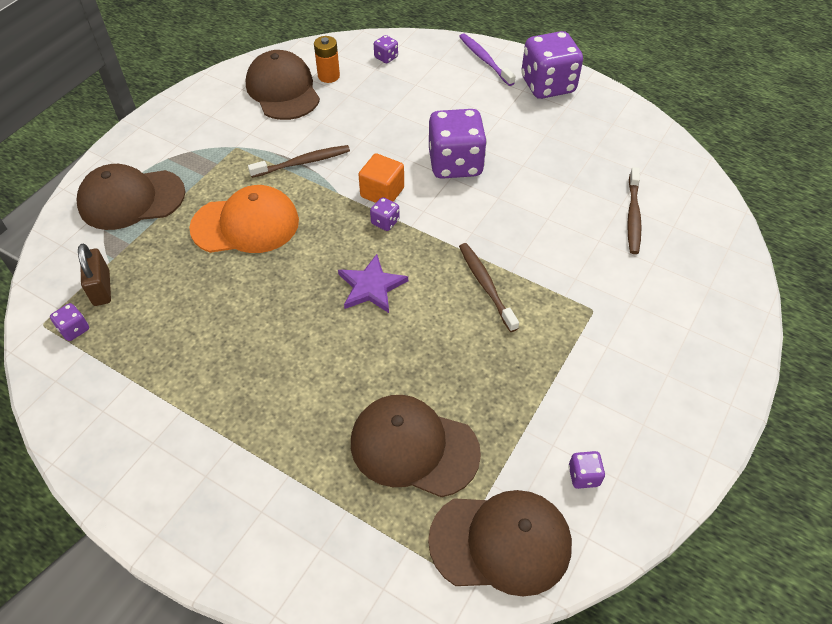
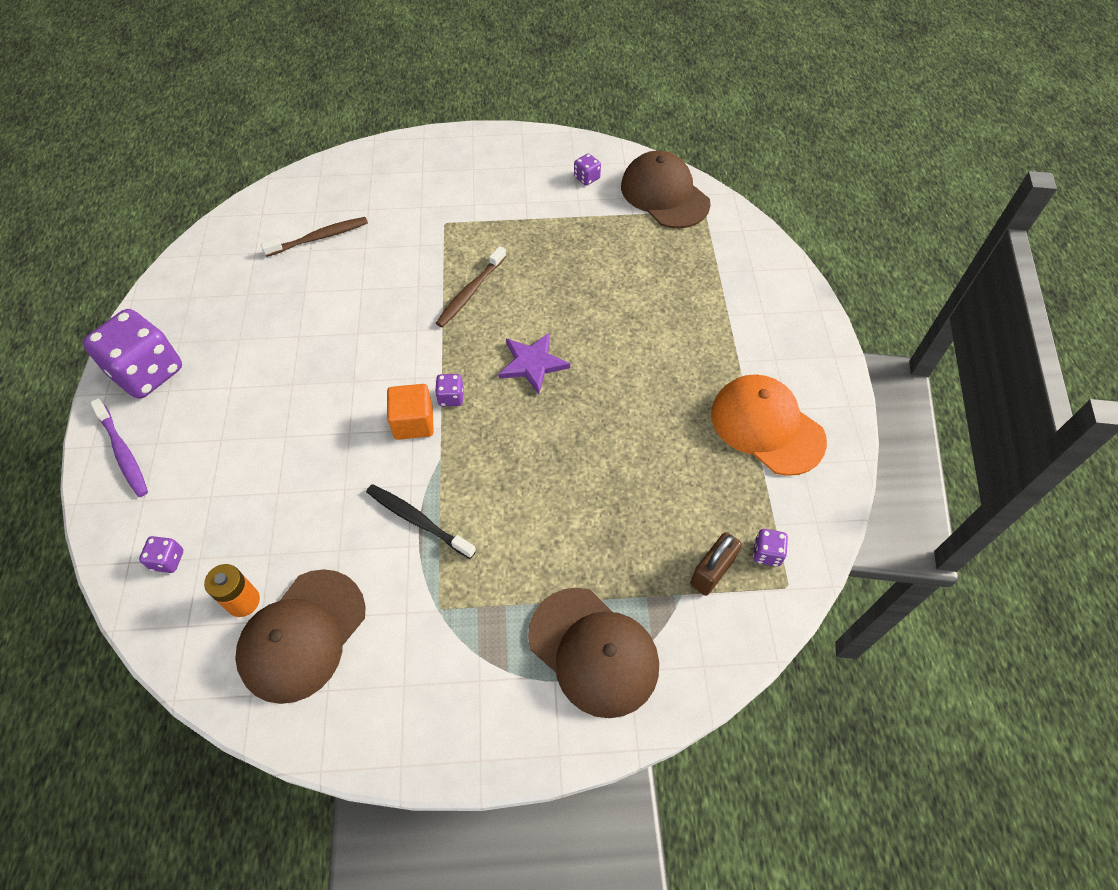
camera: 125 degrees left, 5 degrees up
orange cap [189,185,299,253] -> orange cap moved to [711,374,827,476]
brown toothbrush [248,145,350,178] -> black toothbrush [366,484,476,559]
brown cap [351,395,481,497] -> none
purple dice [429,109,487,179] -> none
purple toothbrush [459,33,516,86] -> purple toothbrush turned 60 degrees counterclockwise [90,398,148,497]

